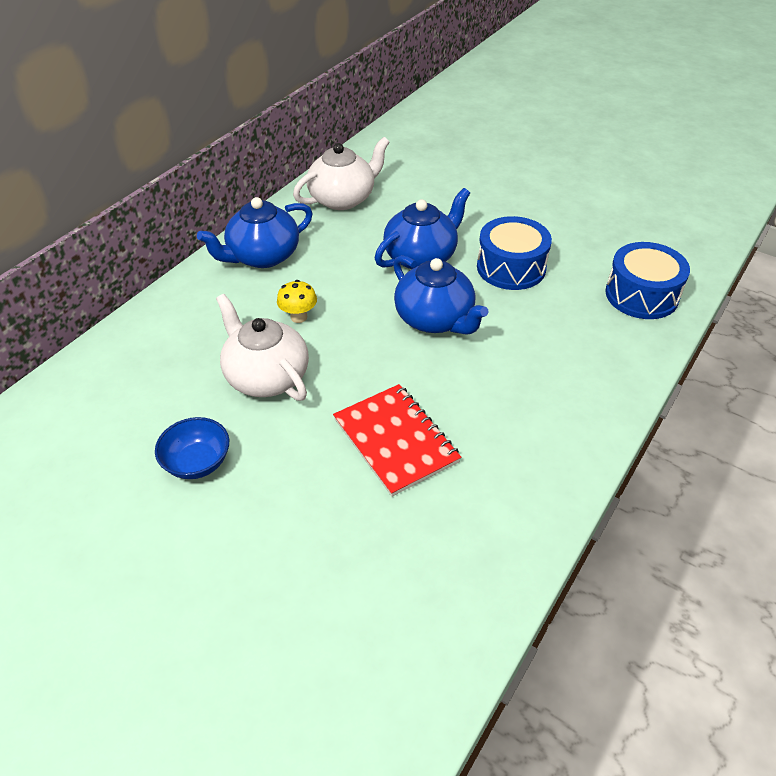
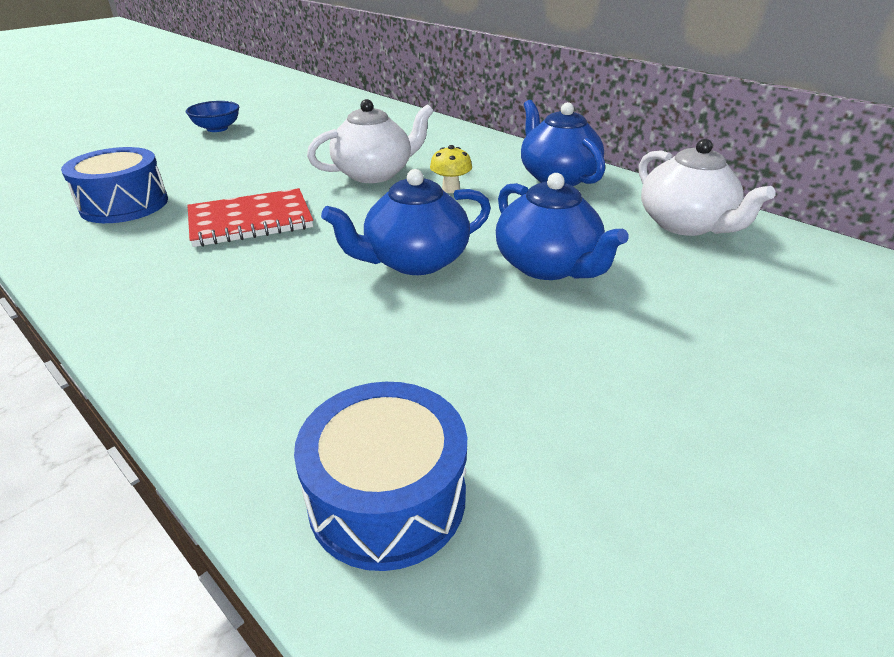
camera: 100 degrees right, 10 degrees down
blue bowl [155,417,229,479] -> blue bowl moved to [186,101,239,132]
blue drum [477,216,552,290] -> blue drum moved to [61,147,168,223]

